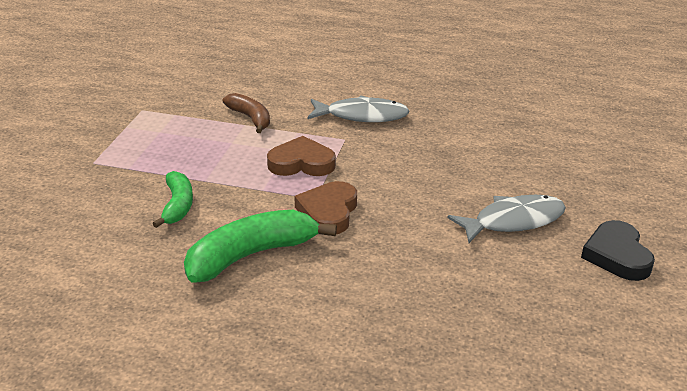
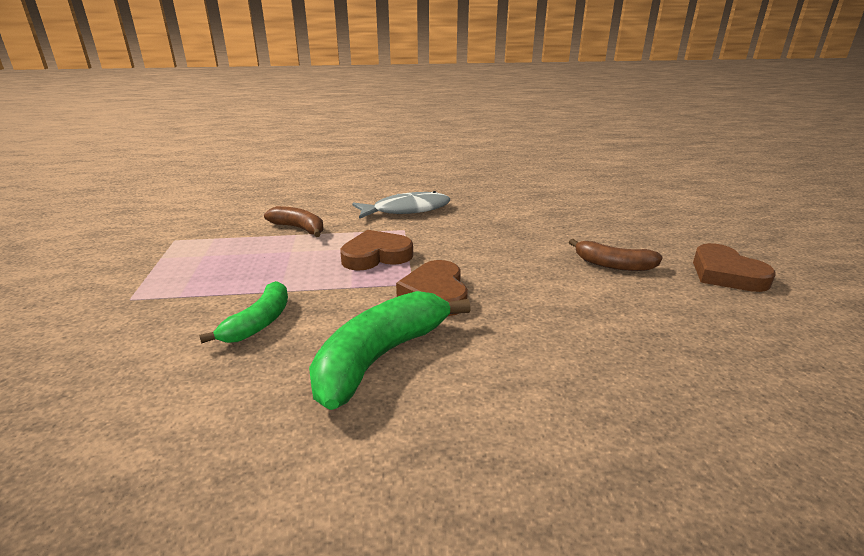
camera: 20 degrees left, 5 degrees down
green banana [152,171,193,228] -> green banana turned 45 degrees clockwise [199,281,288,344]
grey fish [447,195,566,243] -> brown banana [569,239,663,271]
black heart [581,220,655,281] -> brown heart [693,243,776,292]

